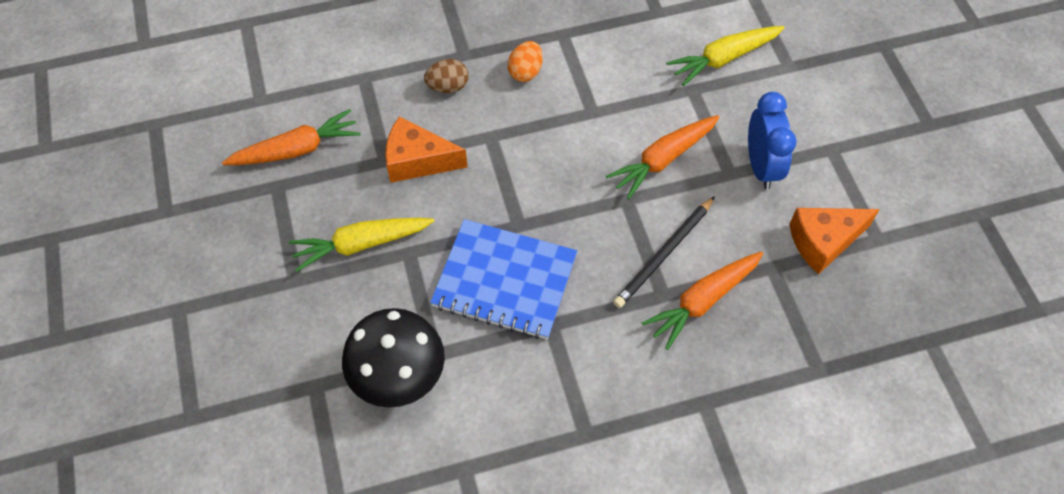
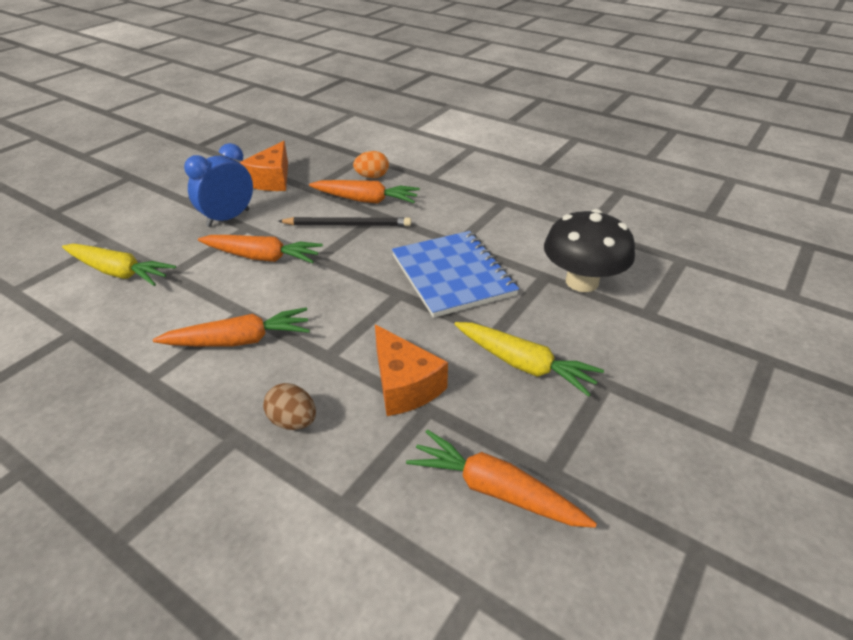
camera: 130 degrees left, 20 degrees down
orange egg [507,41,543,82] -> orange egg moved to [353,151,389,178]
orange cheese [789,208,880,275] -> orange cheese turned 75 degrees clockwise [239,141,288,191]
none -> orange carrot [153,308,310,347]

